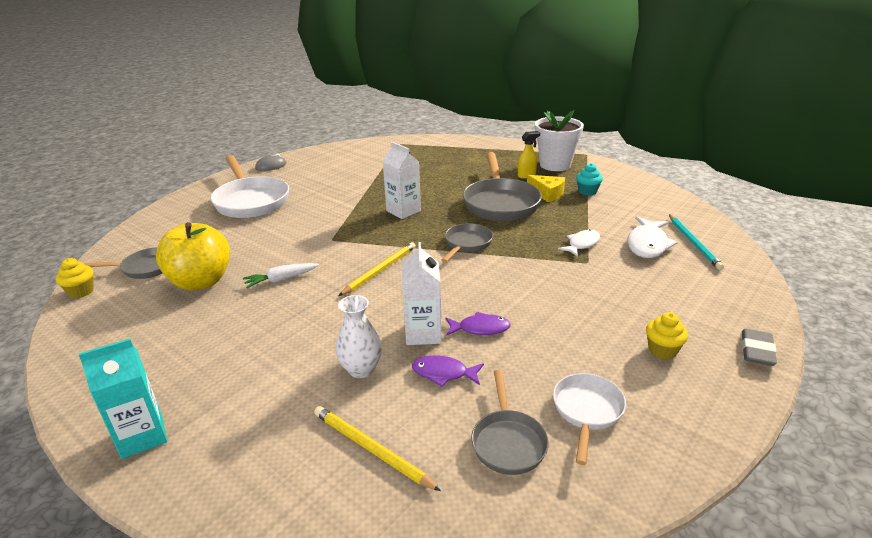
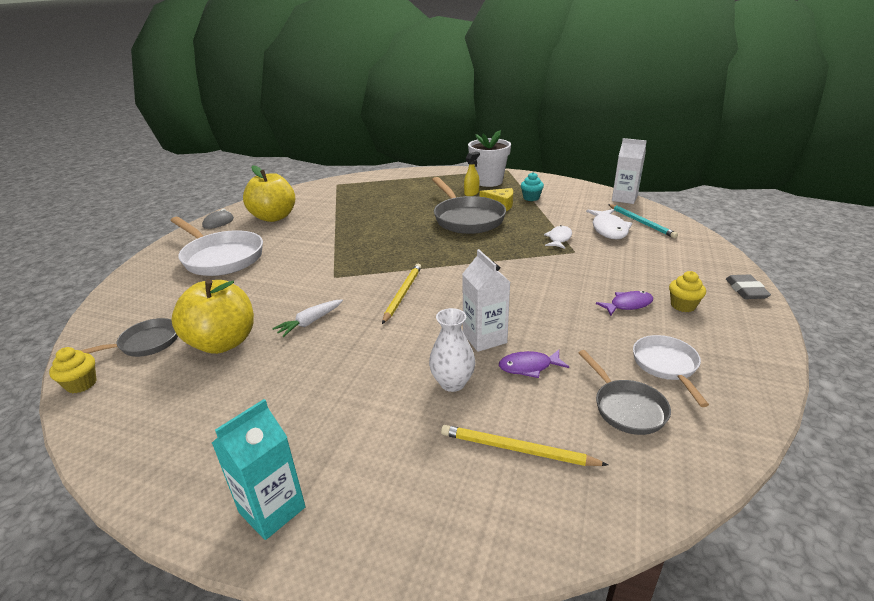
camera: 20 degrees left, 0 degrees up
white carton [383,142,421,219] -> white carton moved to [612,138,647,204]
grey pan [441,223,493,262] -> none
purple fish [446,312,511,336] -> purple fish moved to [596,291,653,316]
none -> yellow apple [243,165,295,222]

